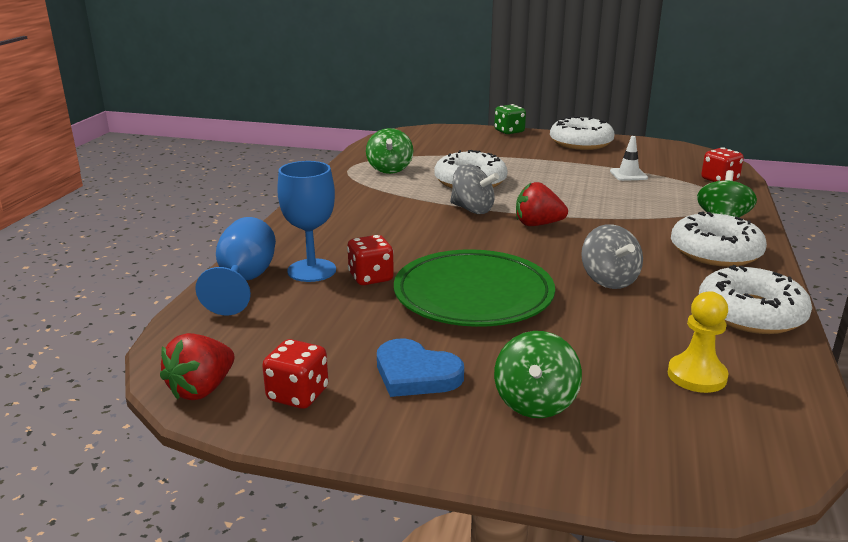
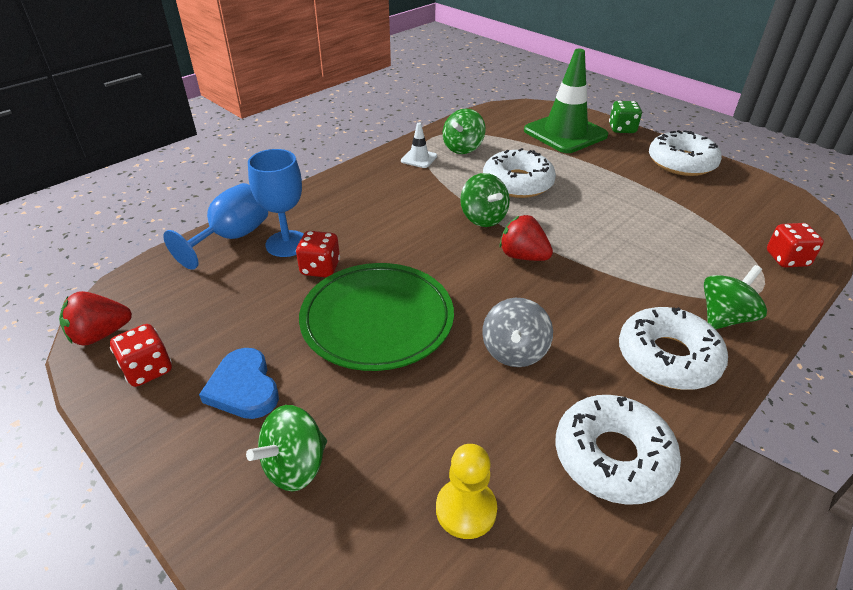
camera: 30 degrees right, 15 degrees up
grey spinning top [450,164,499,214] -> green spinning top [460,173,510,227]
white traffic cone [610,136,648,181] -> white traffic cone moved to [401,123,437,168]
none -> green traffic cone [524,49,608,153]

